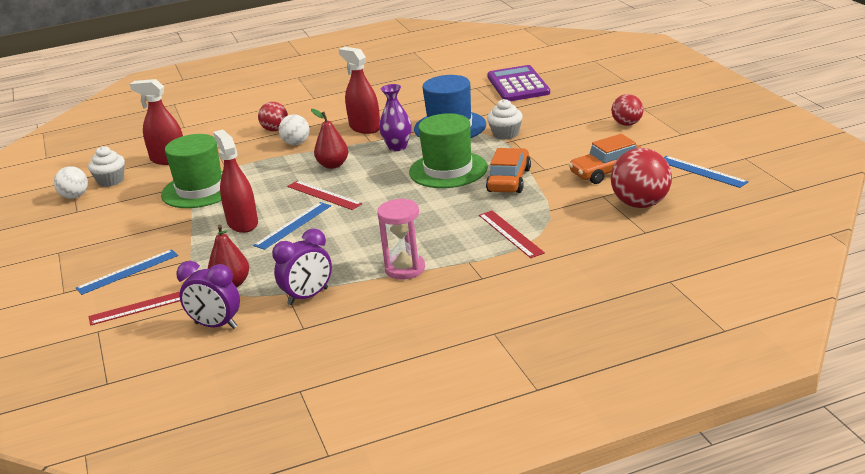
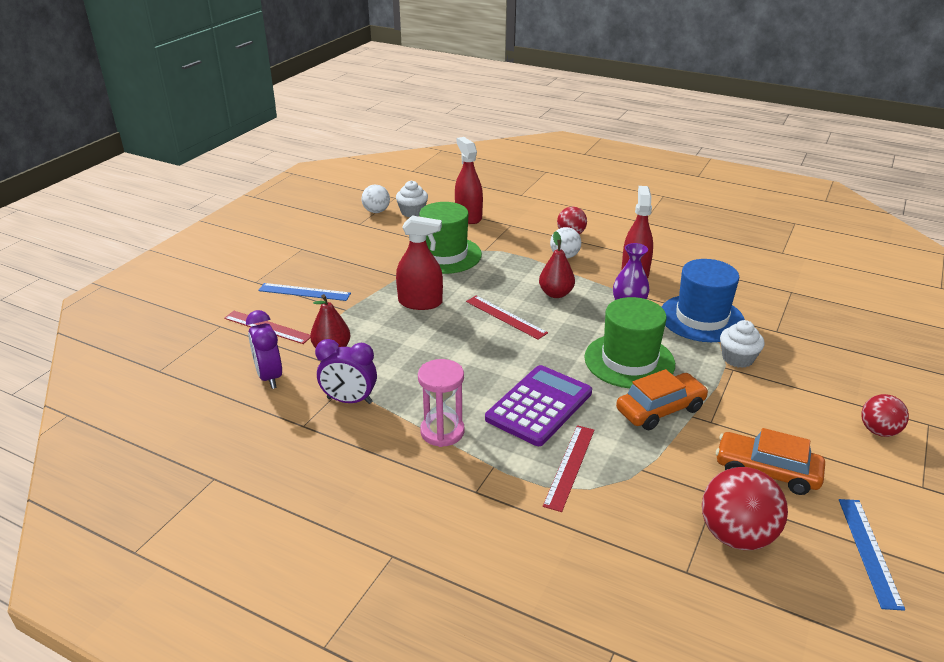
camera: 45 degrees right, 5 degrees up
red spray bottle [213,129,258,233] -> red spray bottle turned 75 degrees clockwise [396,216,443,310]
blue ruler [253,202,331,250] -> none
red ruler [287,180,362,210] -> red ruler turned 45 degrees counterclockwise [466,296,548,340]
purple calculator [487,65,550,101] -> purple calculator moved to [485,365,592,446]

